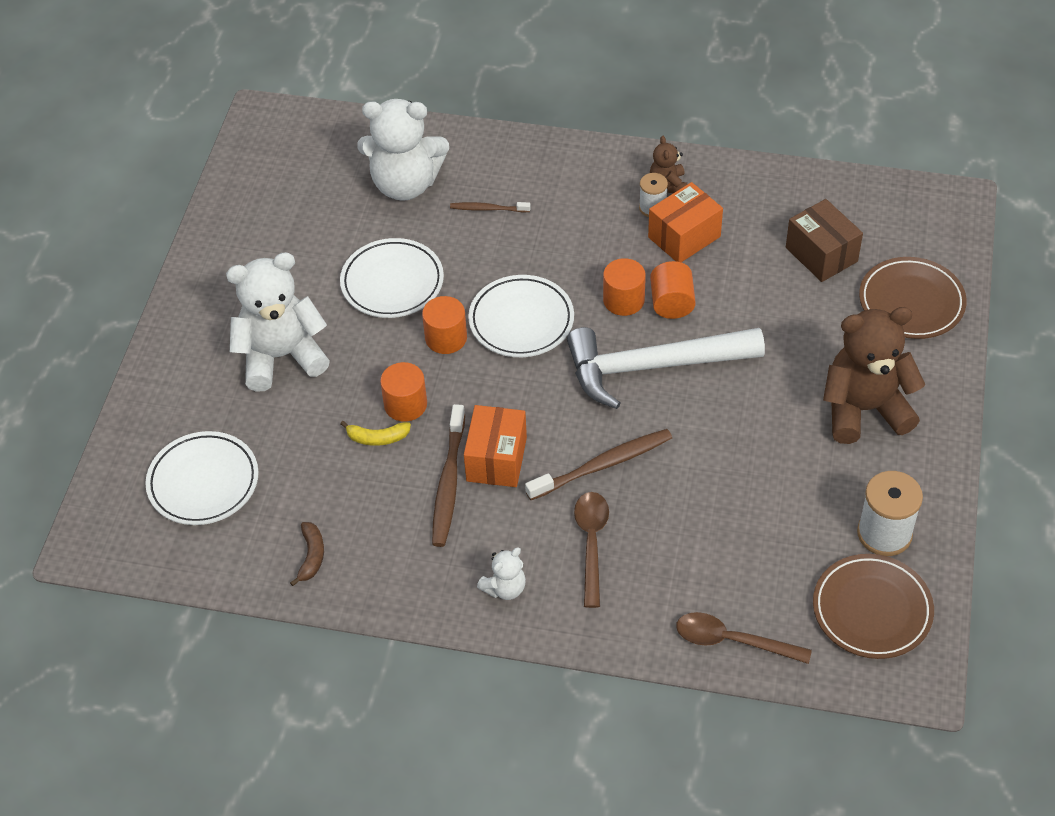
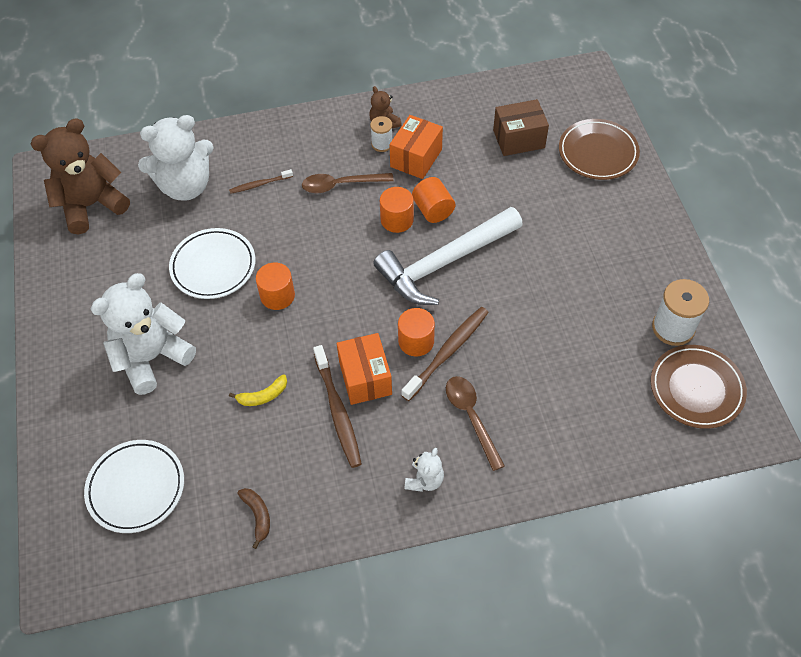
camera: 25 degrees left, 5 degrees up
orange cylinder [380,362,427,422] -> orange cylinder moved to [398,308,435,356]
white plate [468,275,574,357] -> none
brown spoon [676,612,812,664] -> brown spoon moved to [302,173,394,193]
brown box [786,199,863,282] -> brown box turned 45 degrees counterclockwise [493,99,549,156]
brown teddy bear [823,307,925,444] -> brown teddy bear moved to [31,118,130,235]

